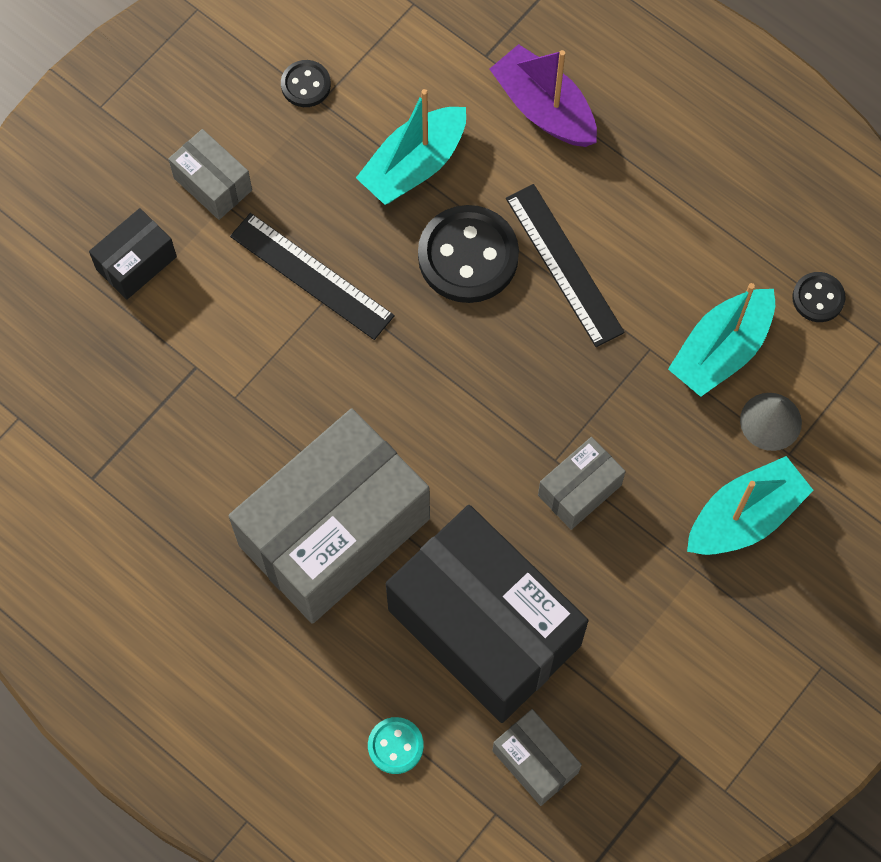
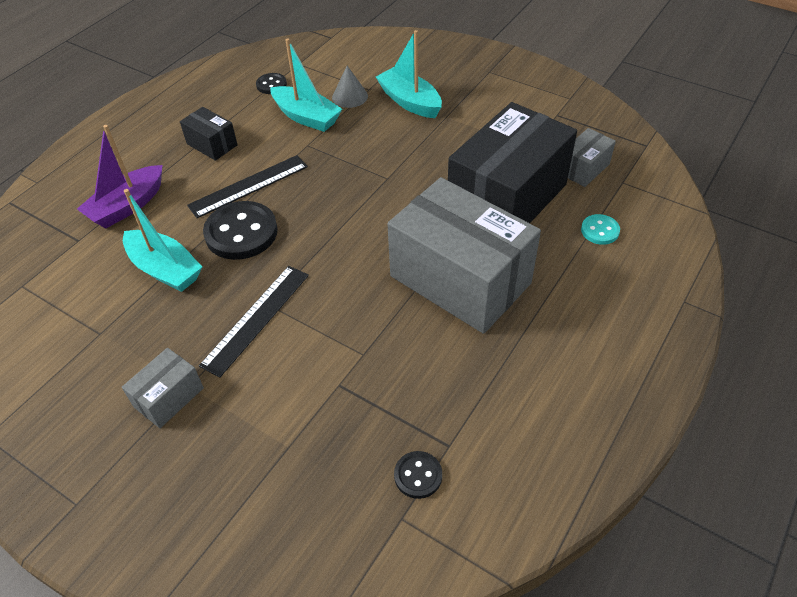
camera: 95 degrees left, 20 degrees down
black box [89,208,177,300] -> black box moved to [180,107,238,161]
black button [281,60,331,107] -> black button moved to [394,451,442,499]
grey box [538,437,626,530] -> none

